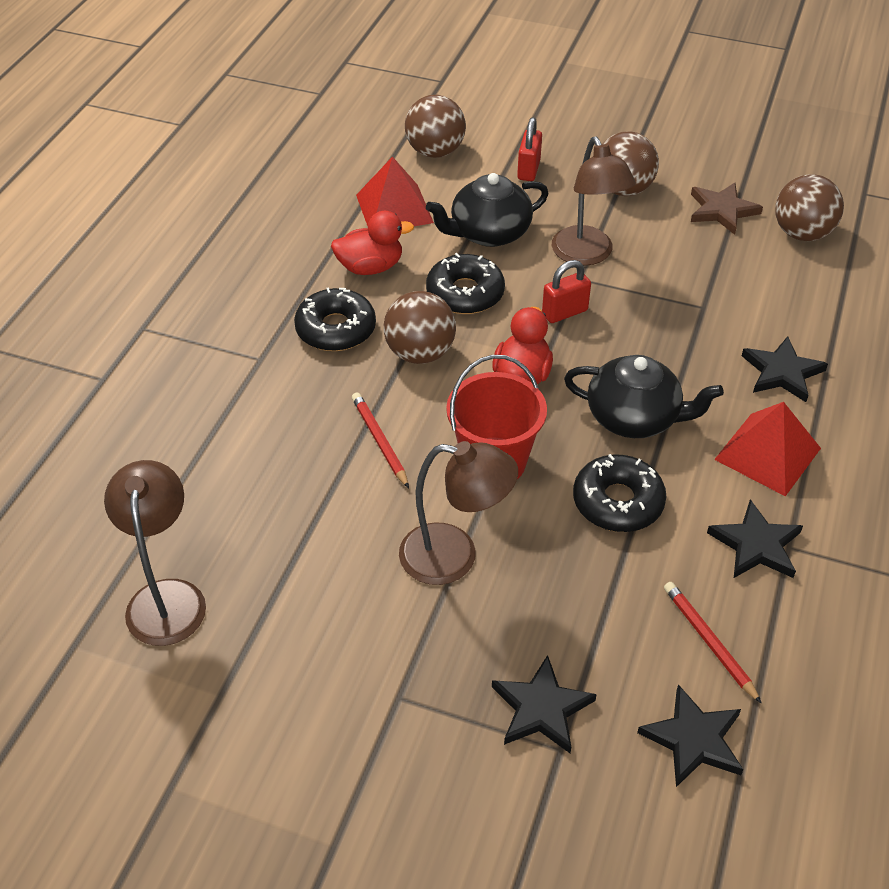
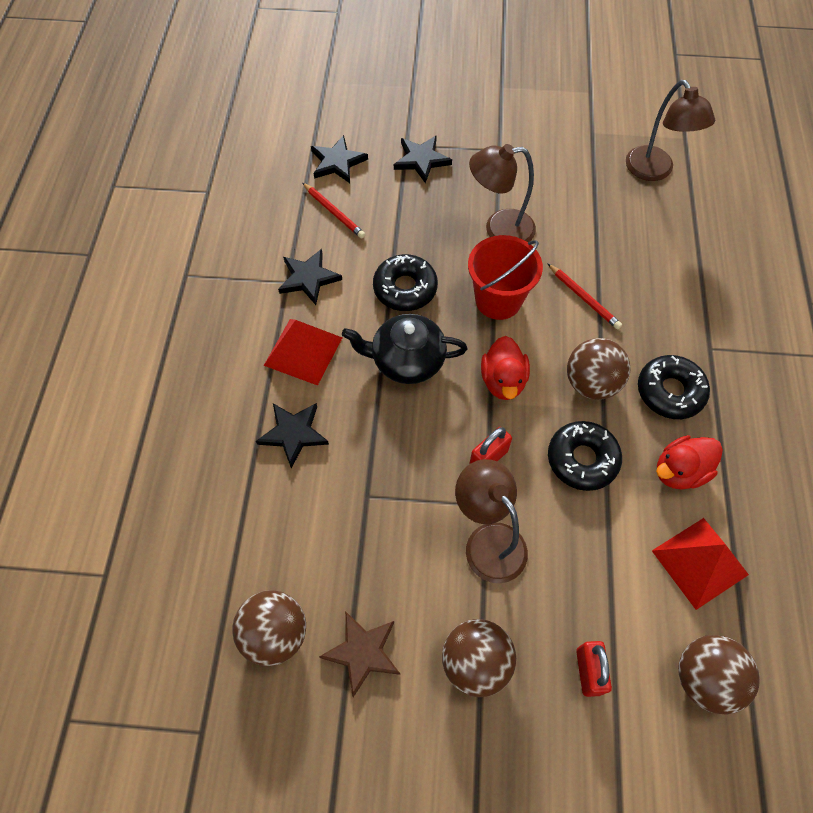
camera: 165 degrees right, 15 degrees up
black teapot [426,173,548,247] -> none

